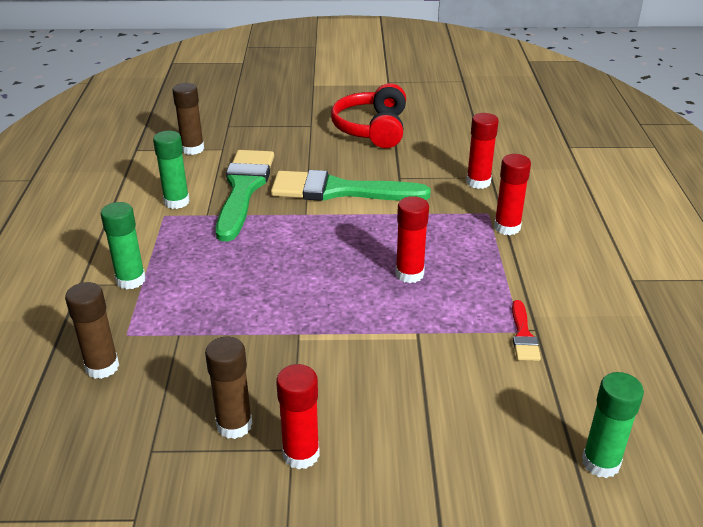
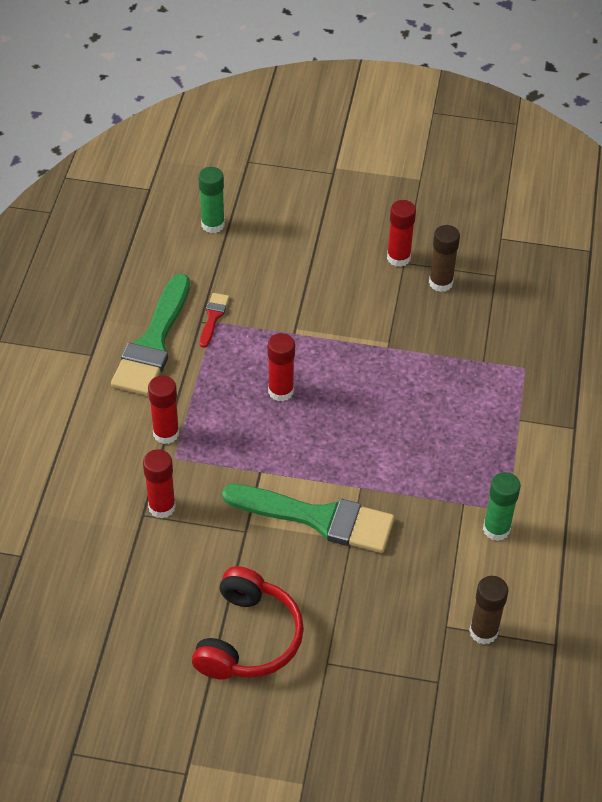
camera: 170 degrees left, 15 degrees up
brown glue stick [65,282,119,379] -> none
green glue stick [100,202,146,289] -> none
green brush [216,150,274,242] -> green brush moved to [111,274,190,396]

